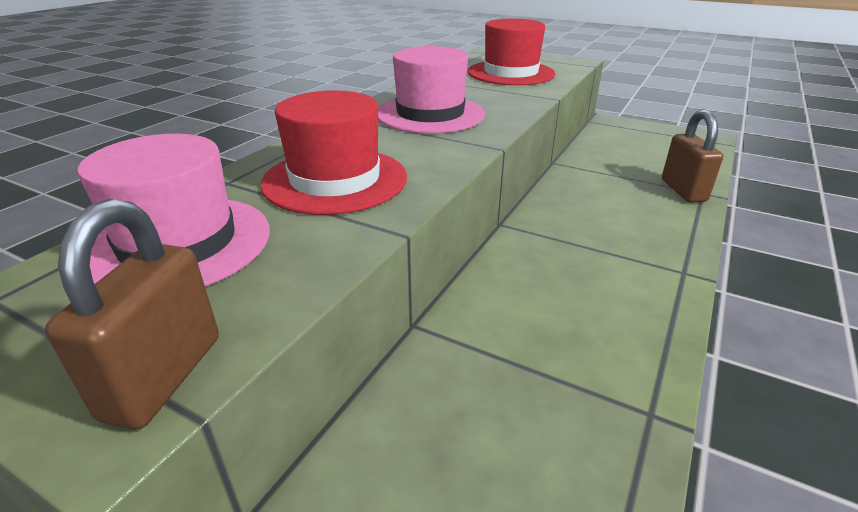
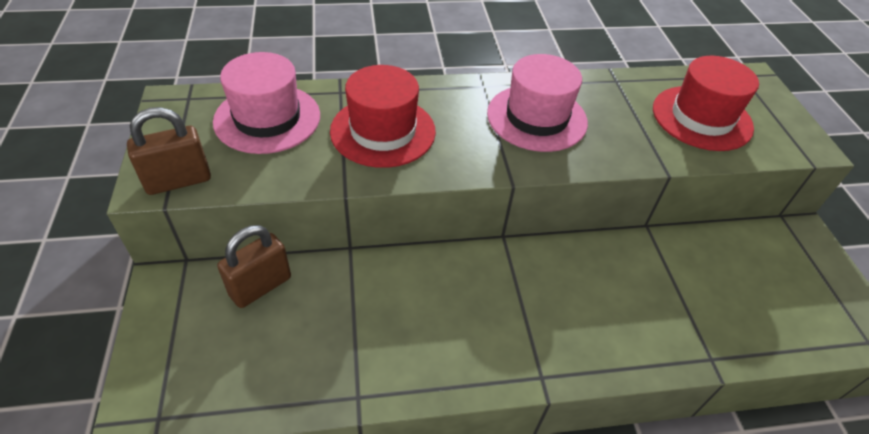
camera: 50 degrees right, 15 degrees up
brown padlock [662,109,723,203] -> brown padlock moved to [217,225,291,308]

